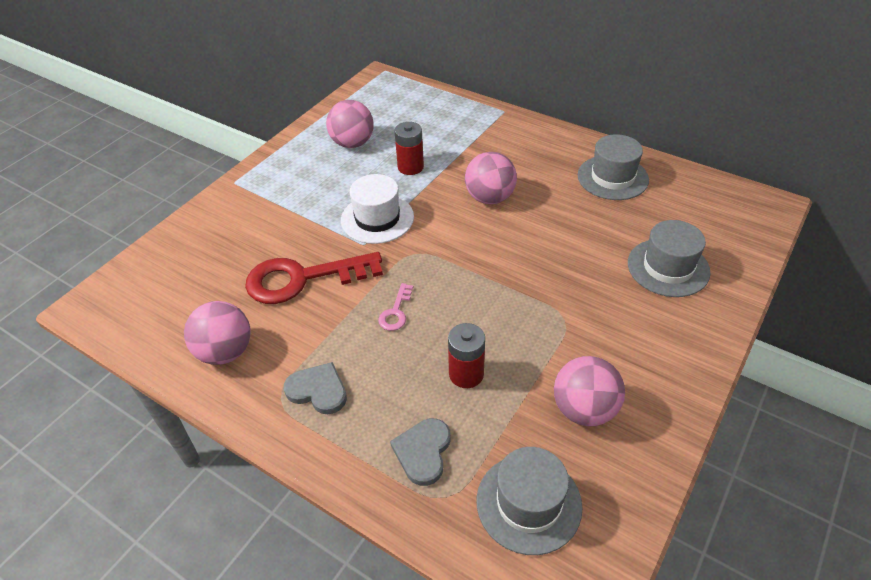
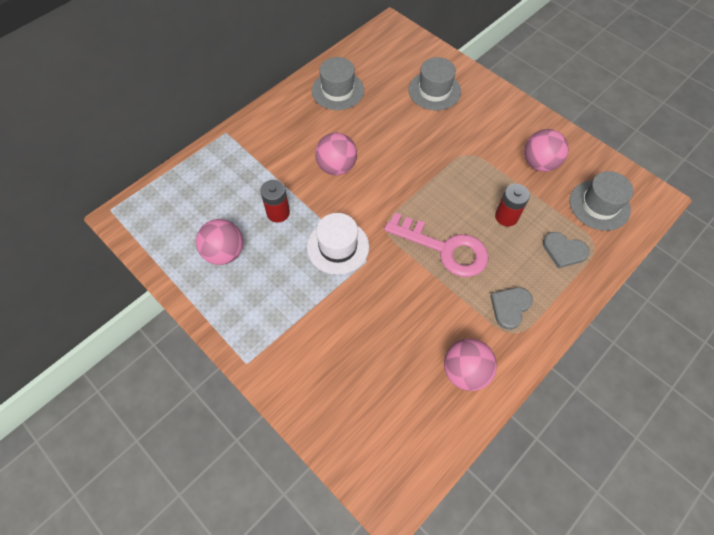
camera: 80 degrees left, 15 degrees up
red key [245,252,383,304] -> none
pink key [378,283,413,331] -> pink key [384,213,489,277], size x2.30

